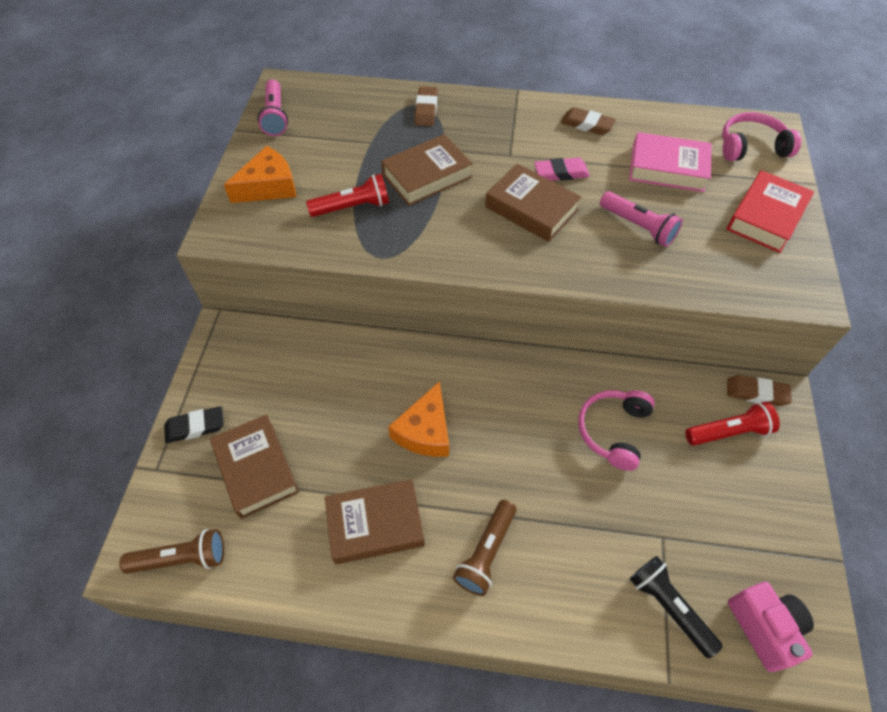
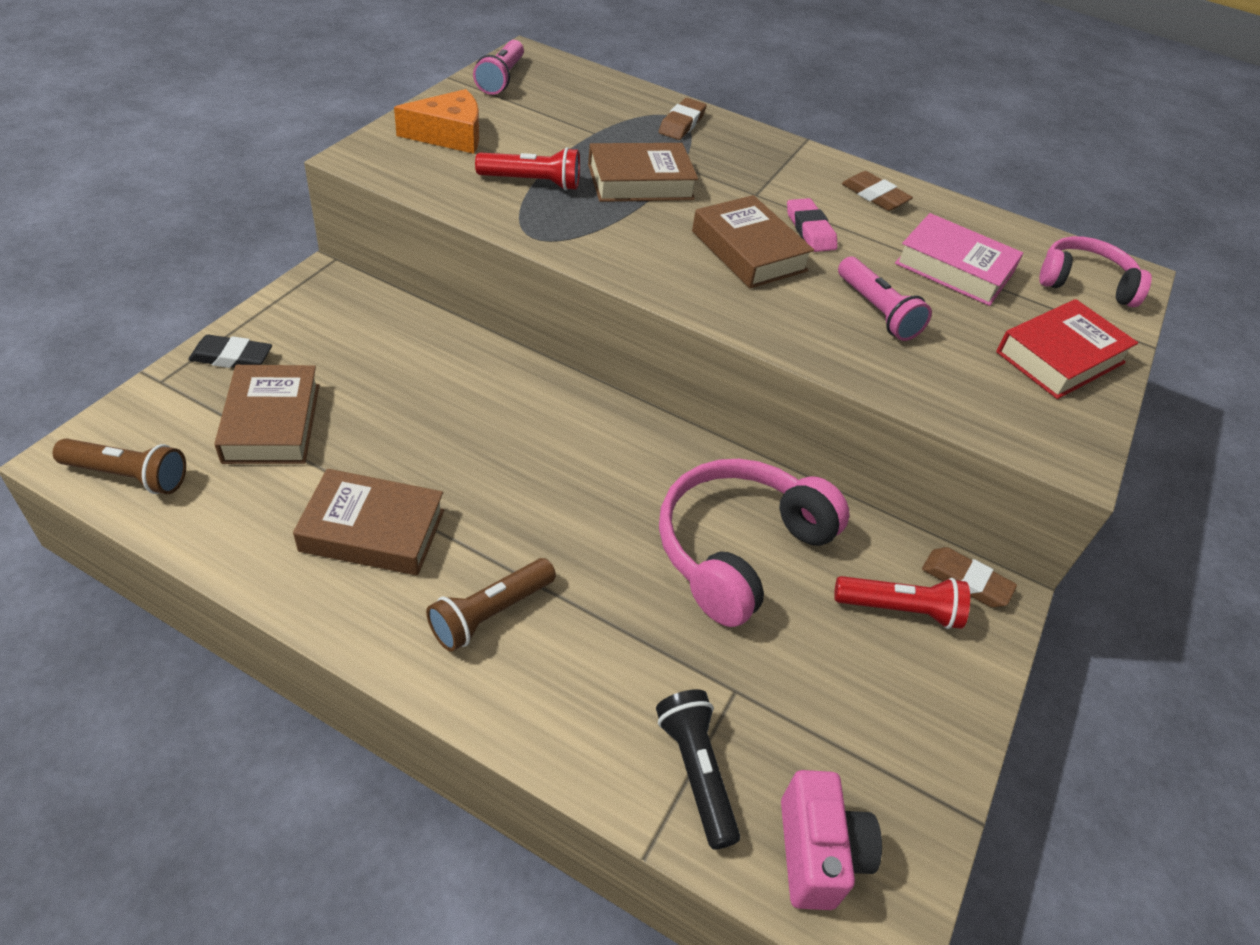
camera: 15 degrees right, 10 degrees down
orange cheese [388,381,449,457] -> none
pink eraser [534,158,590,181] -> pink eraser turned 60 degrees clockwise [787,198,838,252]
pink headphones [578,390,655,471] -> pink headphones [659,459,850,627], size x1.58

